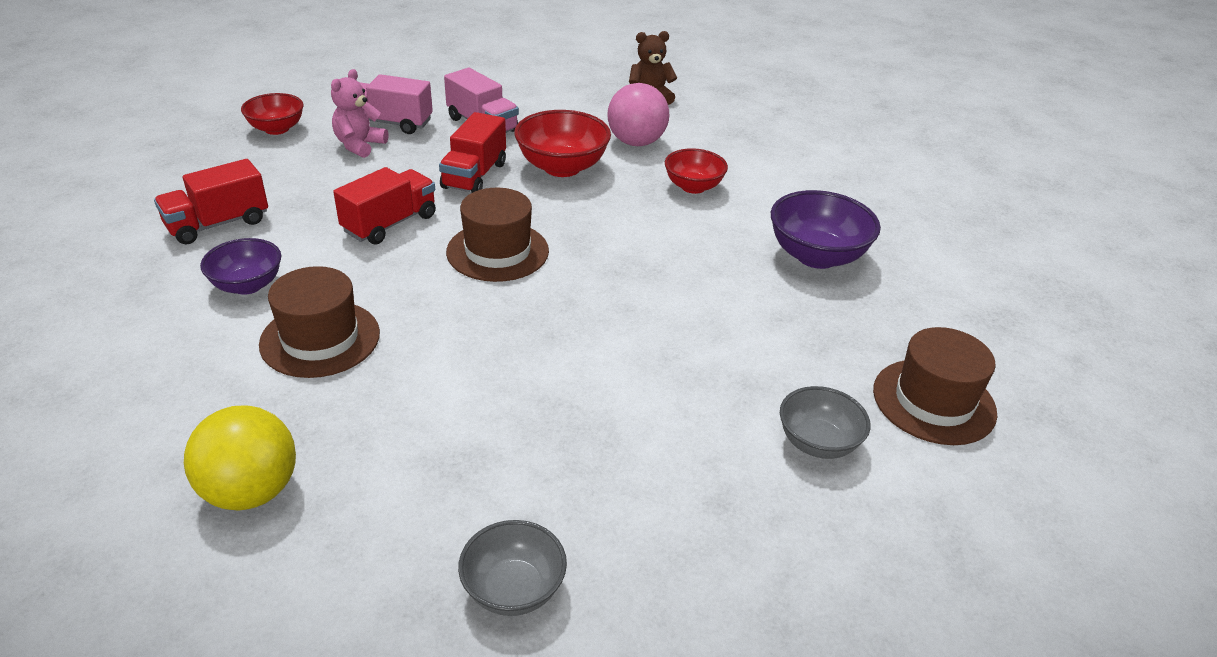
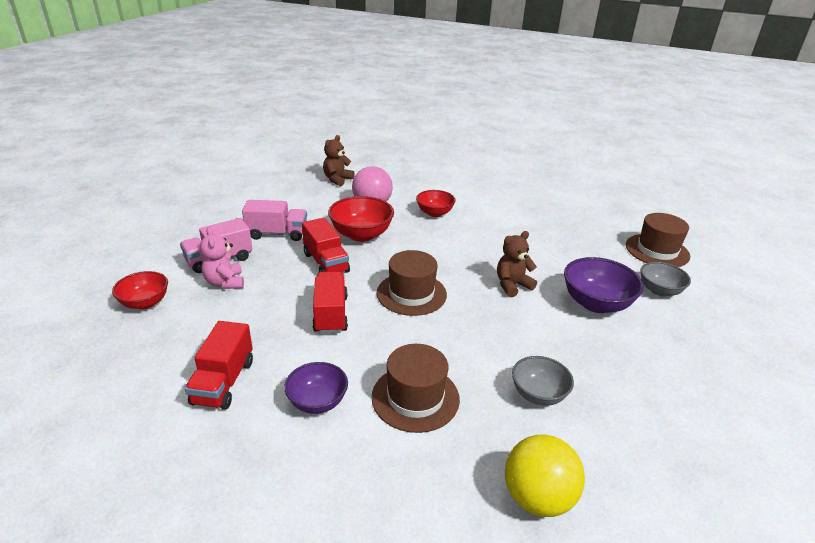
camera: 45 degrees left, 5 degrees down
grey bowl [458,520,567,616] -> grey bowl moved to [512,356,574,406]
purple bowl [771,190,881,269] -> purple bowl moved to [564,257,644,313]
none -> brown teddy bear [497,231,537,297]

